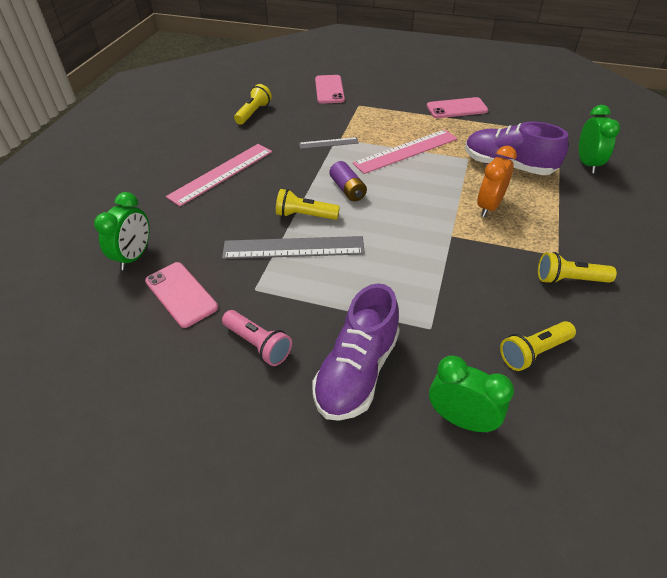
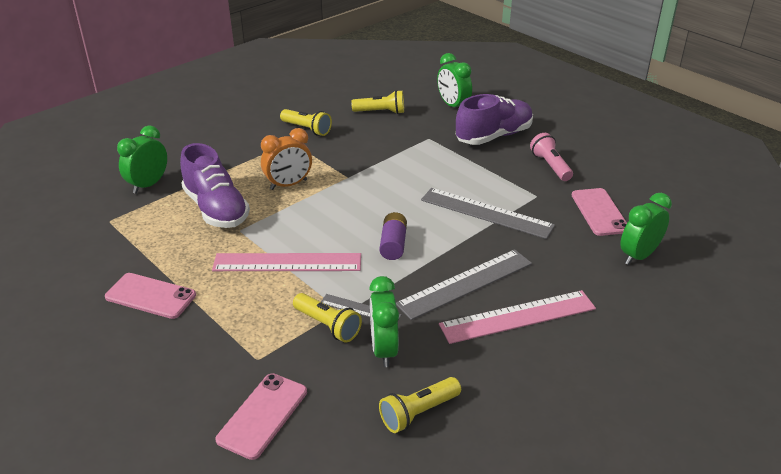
camera: 150 degrees left, 10 degrees down
yellow flashlight [276,189,340,220] -> yellow flashlight moved to [293,293,362,343]
none -> green clock [369,276,399,367]
none -> grey ruler [396,249,532,320]

